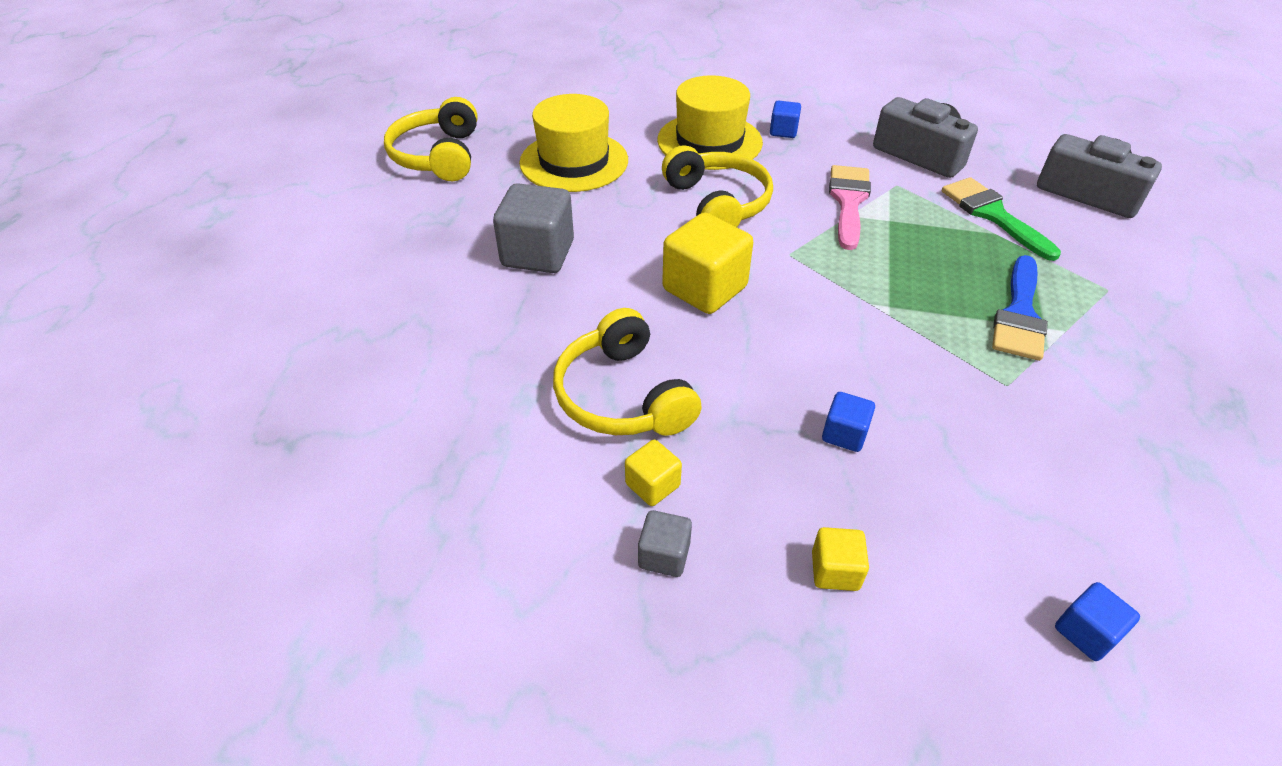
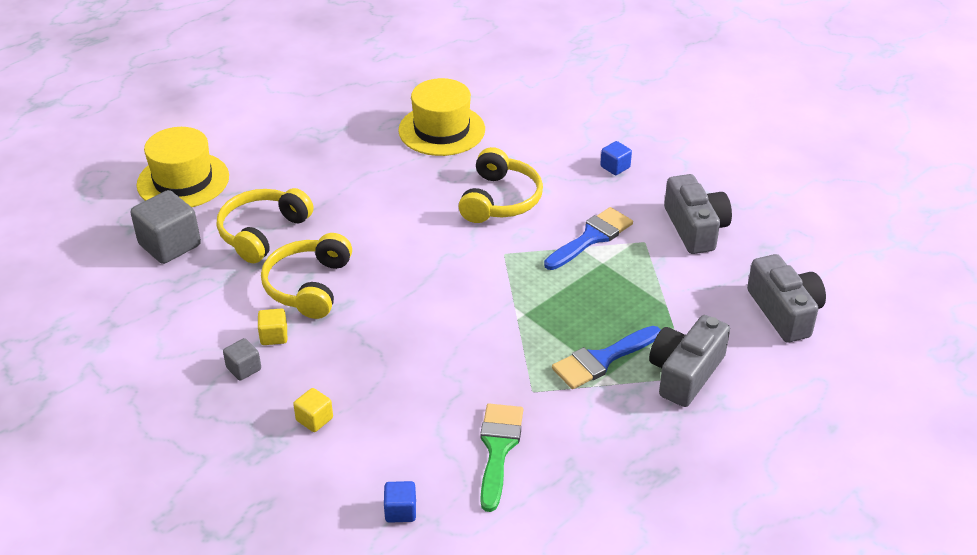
camera: 35 degrees right, 5 degrees down
yellow headphones [384,97,477,181] -> yellow headphones moved to [217,188,314,263]
grey cube [493,183,574,273] -> grey cube moved to [131,190,201,264]
yellow hat [657,75,763,170] -> yellow hat moved to [137,127,229,207]
yellow cube [662,212,753,314] -> none
blue cube [822,392,875,452] -> none
pink brush [829,165,871,250] -> blue brush [544,207,633,270]
green brush [942,177,1061,261] -> green brush moved to [480,404,523,512]
none -> grey camera [649,315,730,407]

